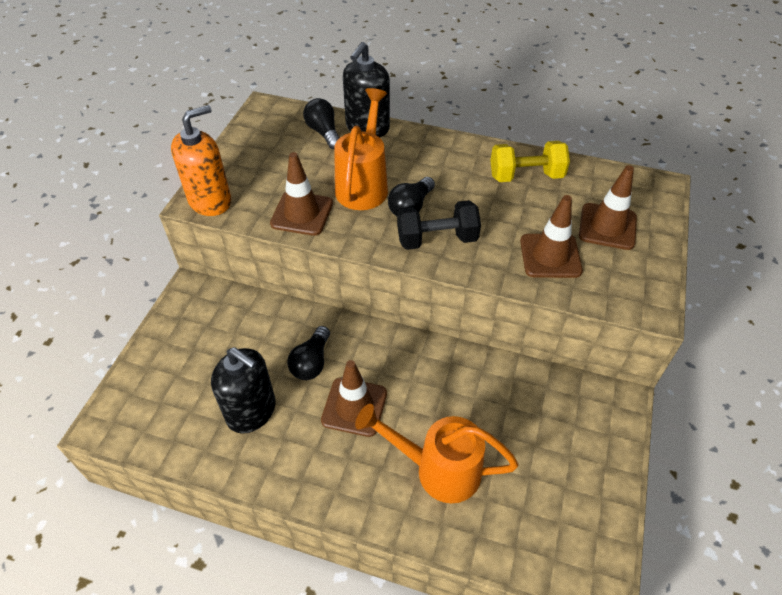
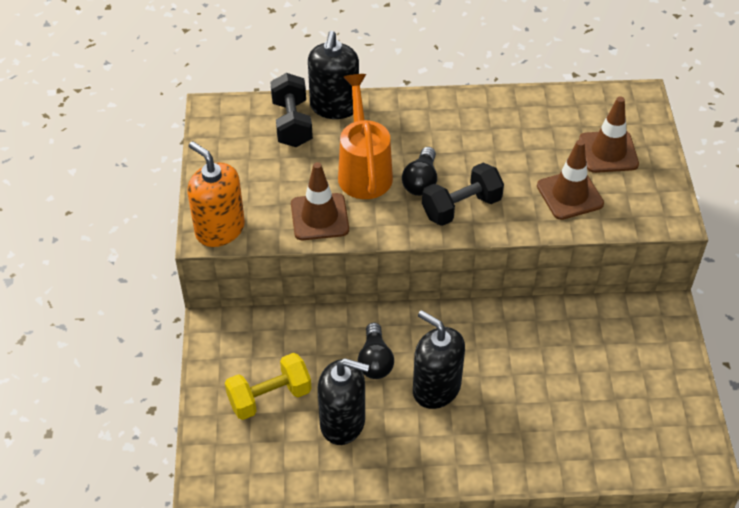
camera: 20 degrees left, 0 degrees up
orange soap dispenser [171,105,231,216] -> orange soap dispenser turned 75 degrees counterclockwise [187,141,245,247]
black light bulb [303,98,340,149] -> black dumbbell [270,73,313,147]
brown traffic cone [321,360,387,437] -> black soap dispenser [413,310,465,409]
orange watering can [355,404,519,503] -> none
yellow dumbbell [490,141,570,182] -> yellow dumbbell moved to [225,353,312,420]

